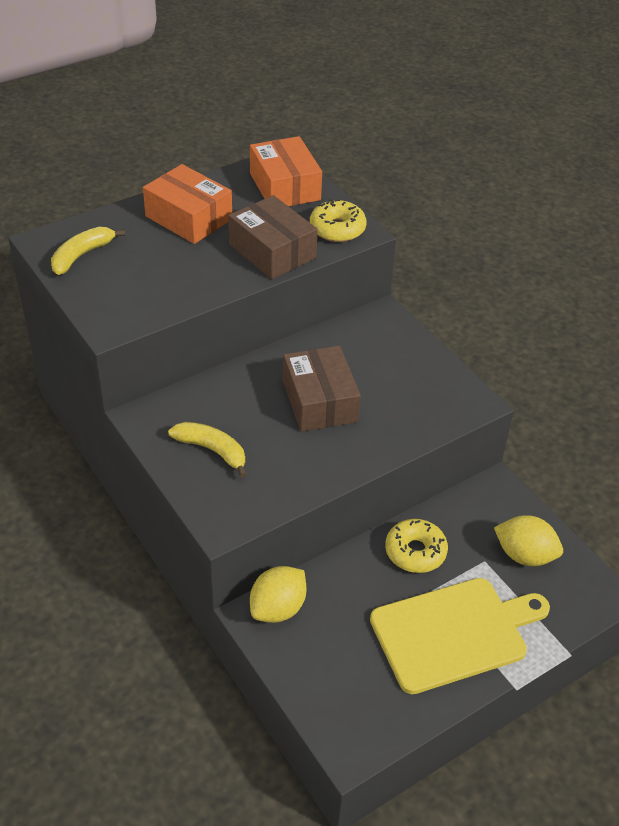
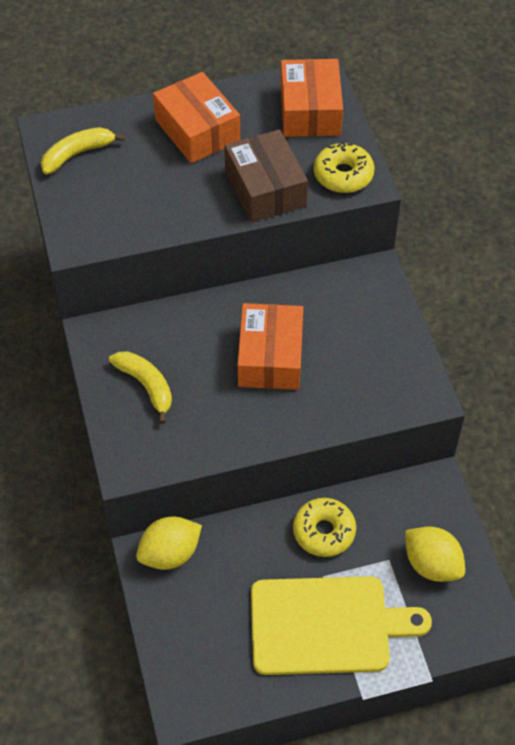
camera: 20 degrees right, 10 degrees up
brown box [283,346,361,432] -> orange box [238,303,303,390]

